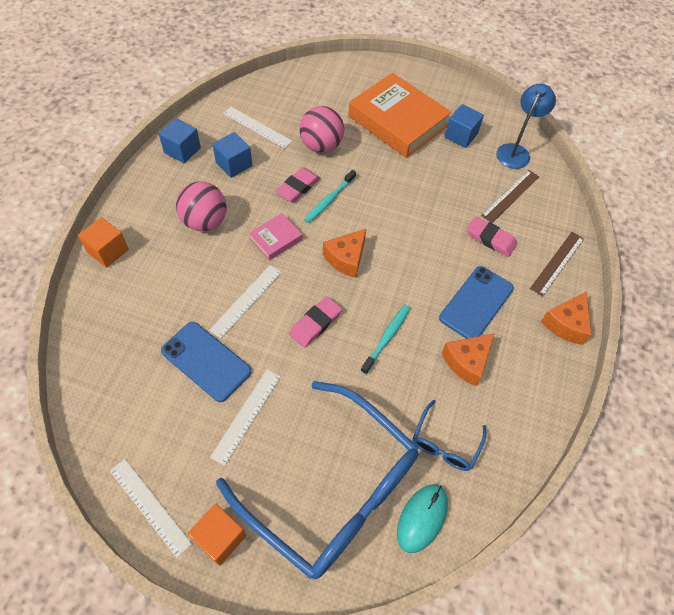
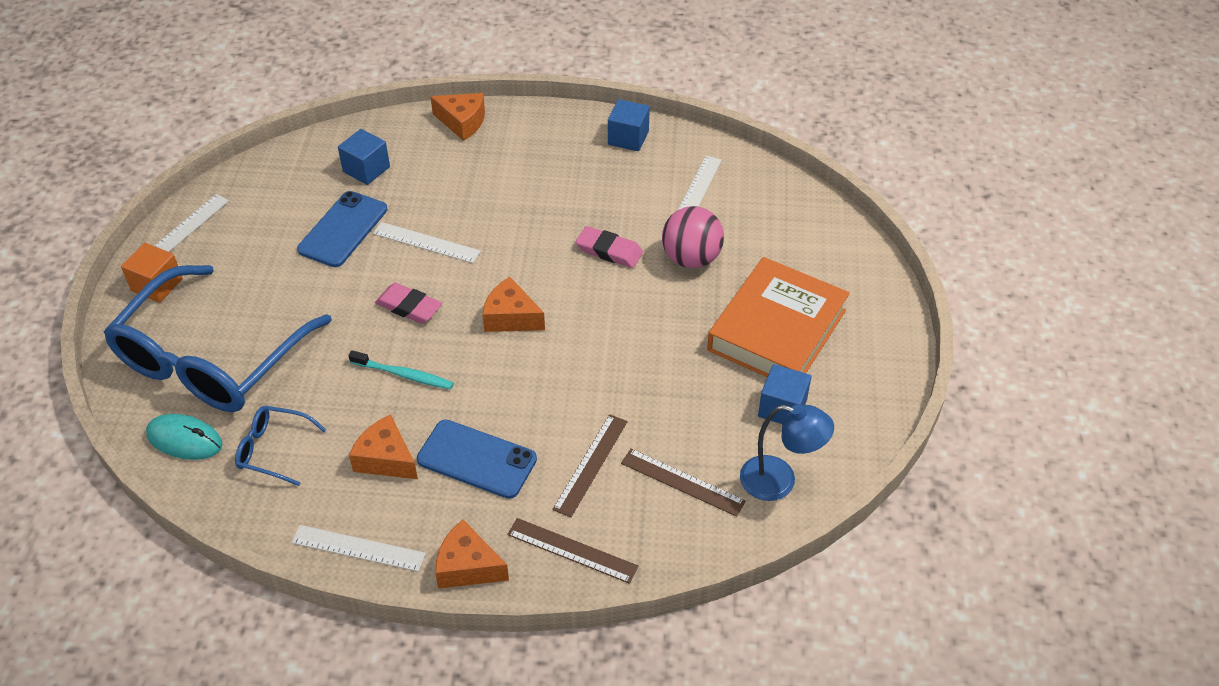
camera: 80 degrees right, 10 degrees down
orange cube [78,217,129,268] -> orange cheese [430,93,485,141]
pink ball [176,181,227,231] -> none
white ruler [210,369,281,466] -> white ruler moved to [291,525,426,572]
blue cube [212,132,252,178] -> blue cube moved to [338,129,390,185]
pink book [249,213,302,260] -> none
turquoise toothbrush [304,170,356,223] -> none
pink eraser [466,216,517,257] -> brown ruler [552,414,628,517]

